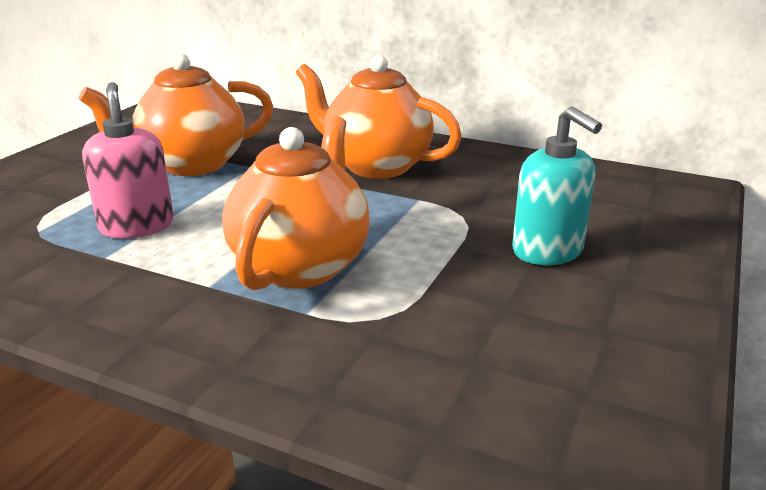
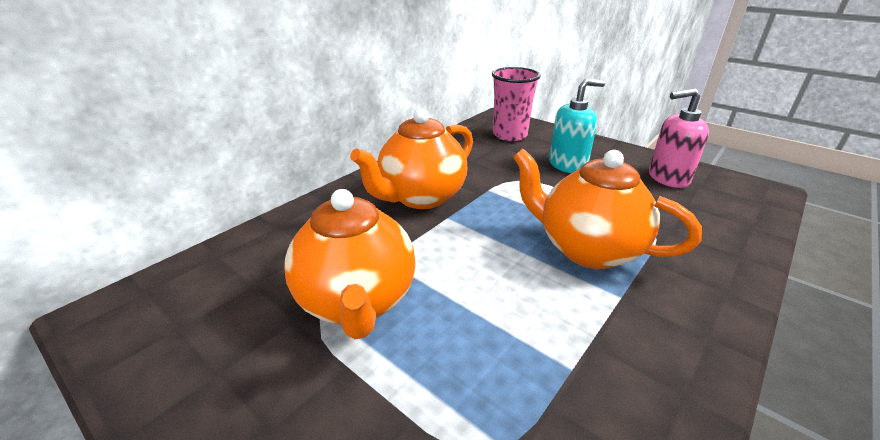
camera: 75 degrees left, 5 degrees up
pink soap dispenser [82,82,174,238] -> pink soap dispenser moved to [649,88,709,188]
none -> pink cup [492,67,541,141]

